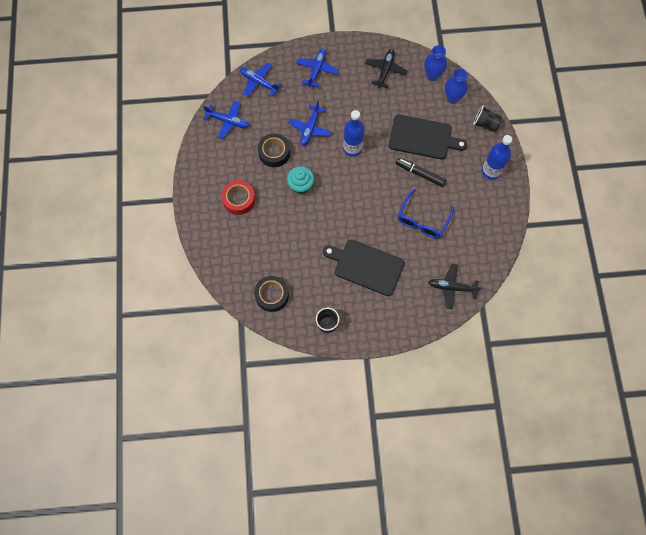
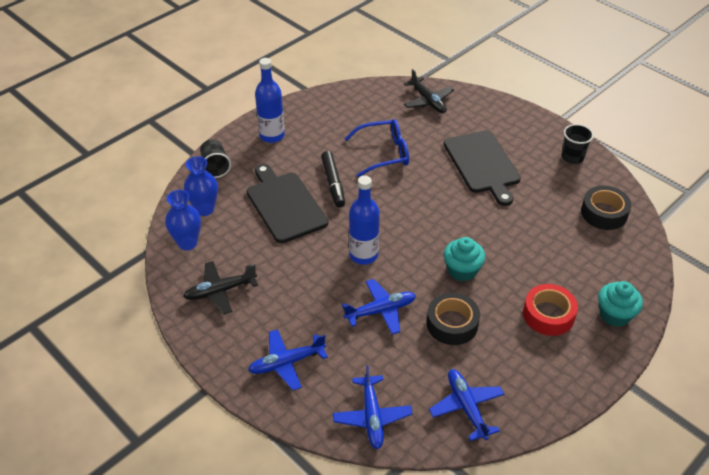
camera: 130 degrees left, 25 degrees down
none -> turquoise cupcake [598,281,643,327]

